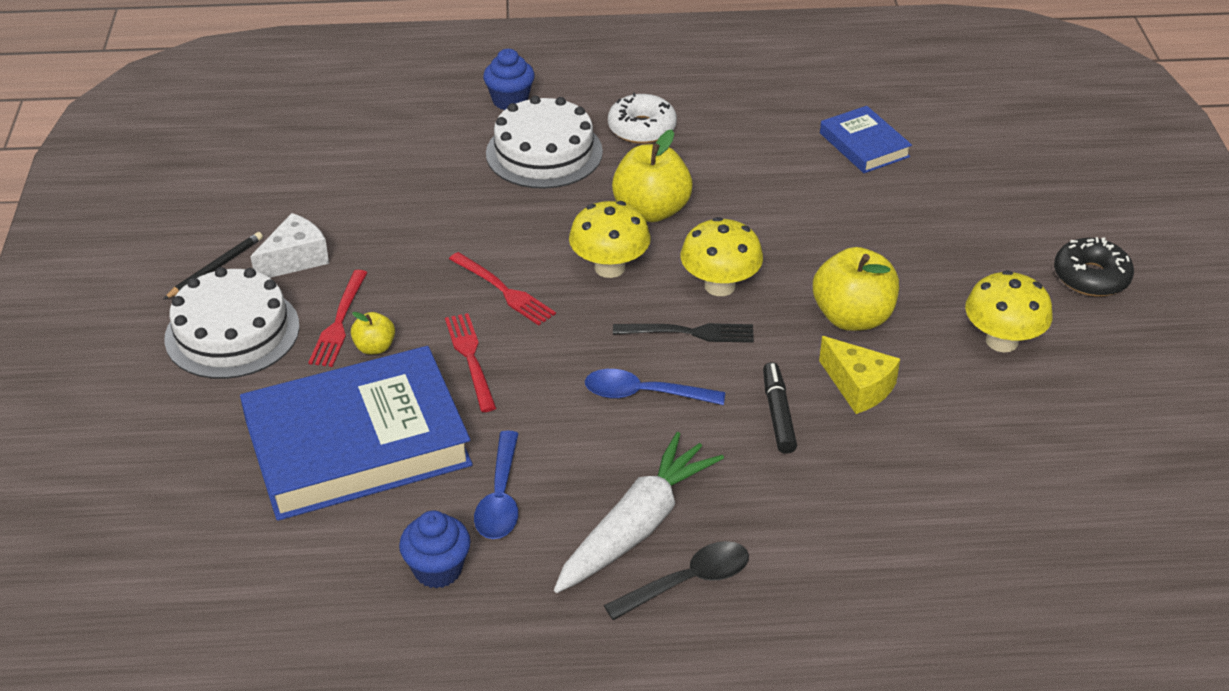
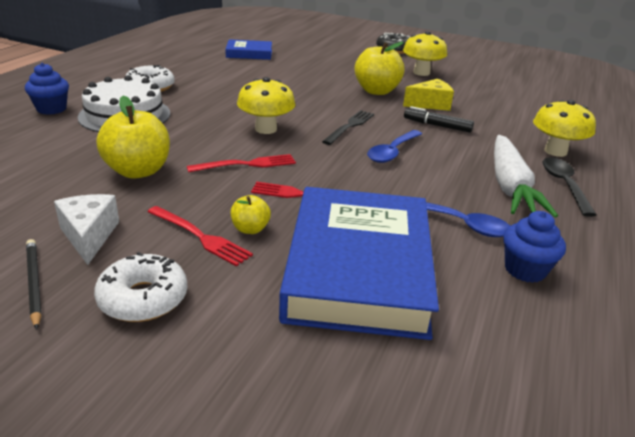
camera: 65 degrees left, 10 degrees down
white cake [164,267,300,379] -> white donut [94,252,188,322]
white carrot [554,432,724,593] -> white carrot turned 150 degrees counterclockwise [494,135,558,218]
yellow apple [612,130,693,222] -> yellow apple moved to [97,96,170,178]
yellow mushroom [681,217,763,296] -> yellow mushroom moved to [533,100,596,157]

